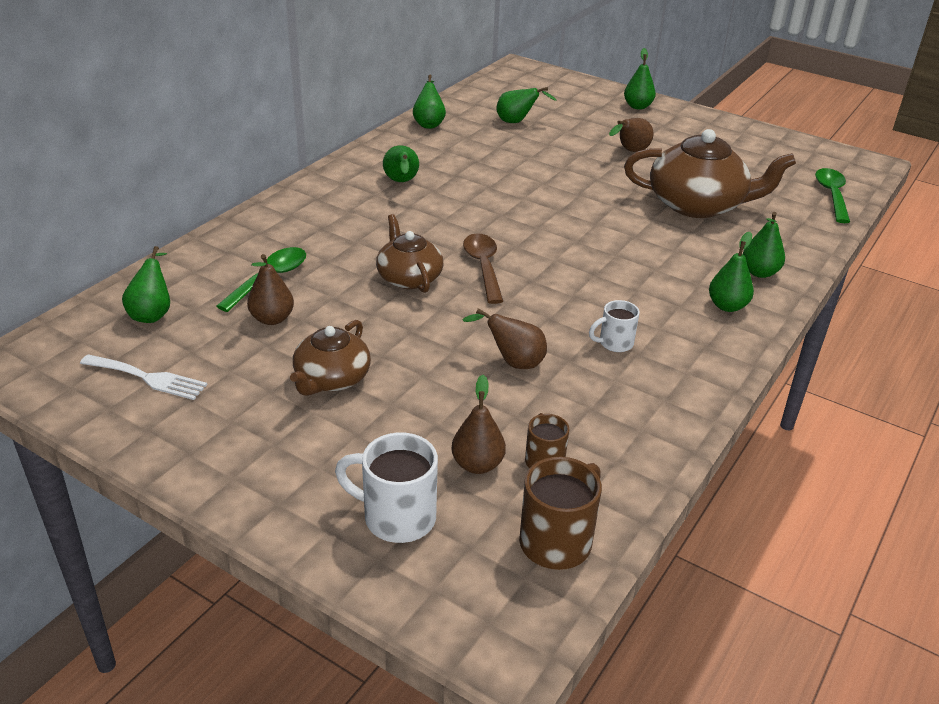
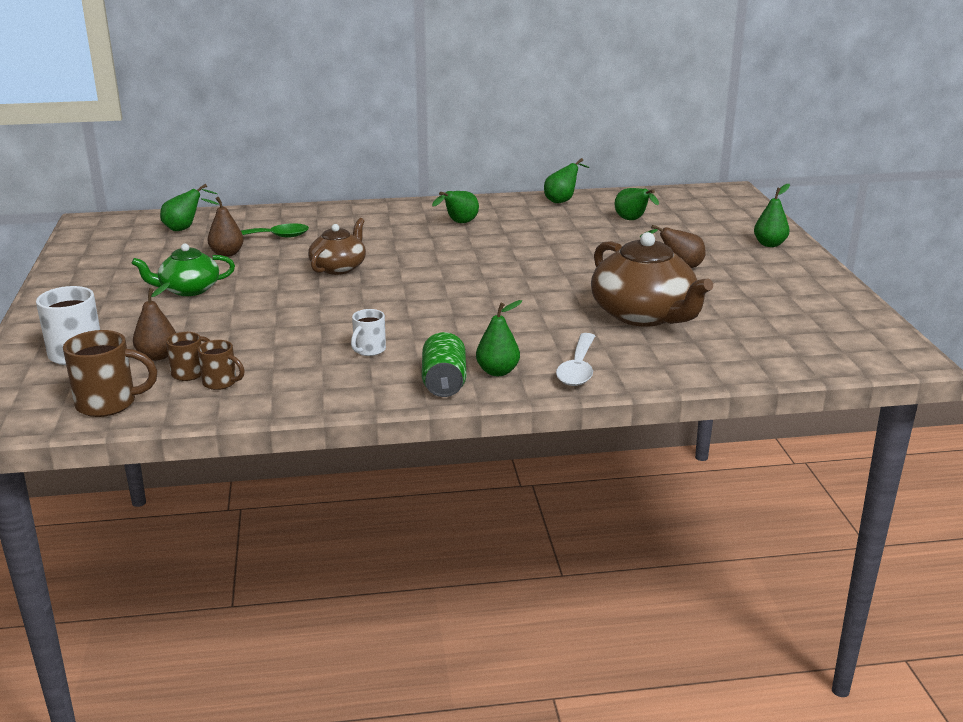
camera: 50 degrees right, 10 degrees down
white fork [80,354,207,400] -> none
brown teapot [290,320,371,396] -> green teapot [132,243,235,296]
brown pear [462,308,547,369] -> none
brown spoon [463,233,503,304] -> none
white mug [589,300,640,352] -> white mug turned 90 degrees counterclockwise [351,309,386,356]
green pear [743,212,785,278] -> white spoon [556,333,595,386]
green spoon [815,168,850,223] -> none
none -> brown mug [198,340,245,390]
none -> green can [422,332,466,397]

